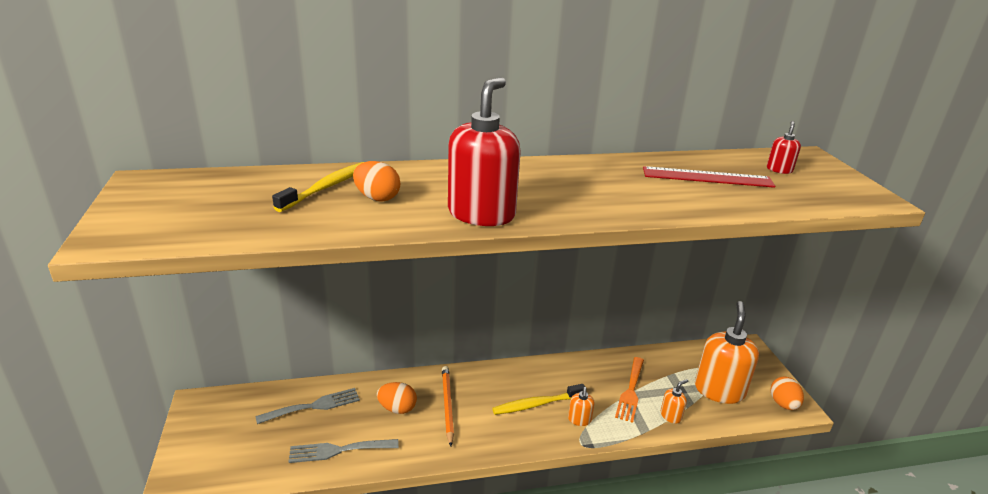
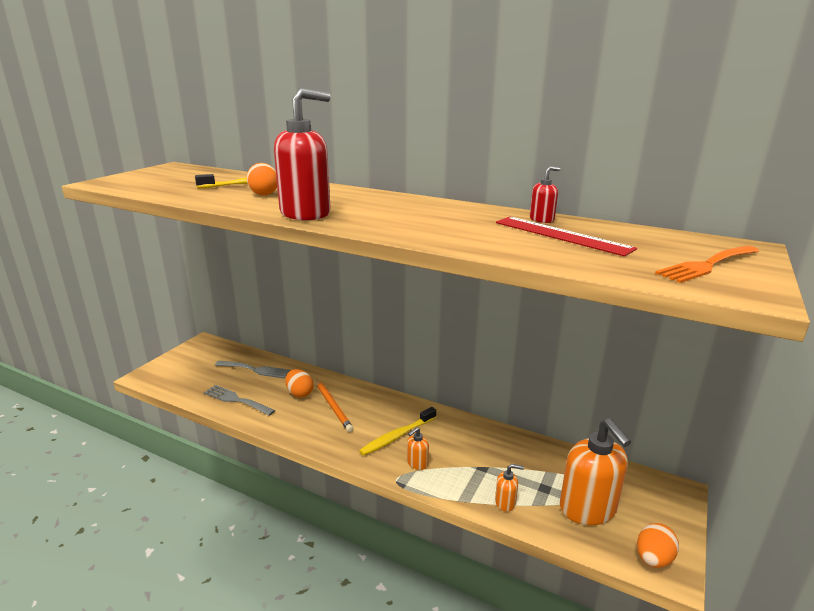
camera: 40 degrees right, 5 degrees down
orange pencil [442,366,454,446] -> orange pencil turned 120 degrees clockwise [316,379,353,432]
yellow toothbrush [492,384,585,415] -> yellow toothbrush turned 60 degrees counterclockwise [359,407,436,456]
orange fork [615,357,644,423] -> orange fork moved to [655,246,759,283]
orange soap dispenser [695,301,759,404] -> orange soap dispenser turned 105 degrees clockwise [560,419,631,525]
red soap dispenser [767,121,801,174] -> red soap dispenser moved to [530,166,560,223]

